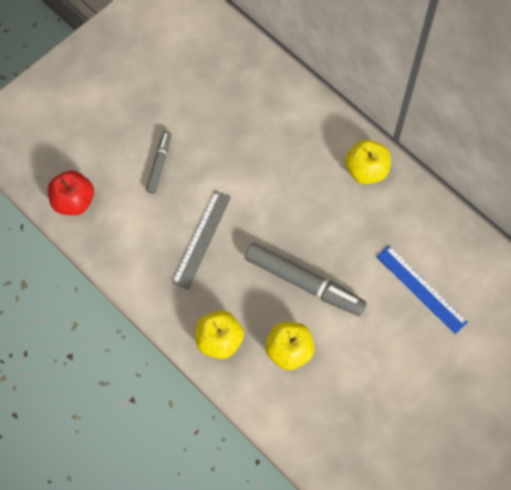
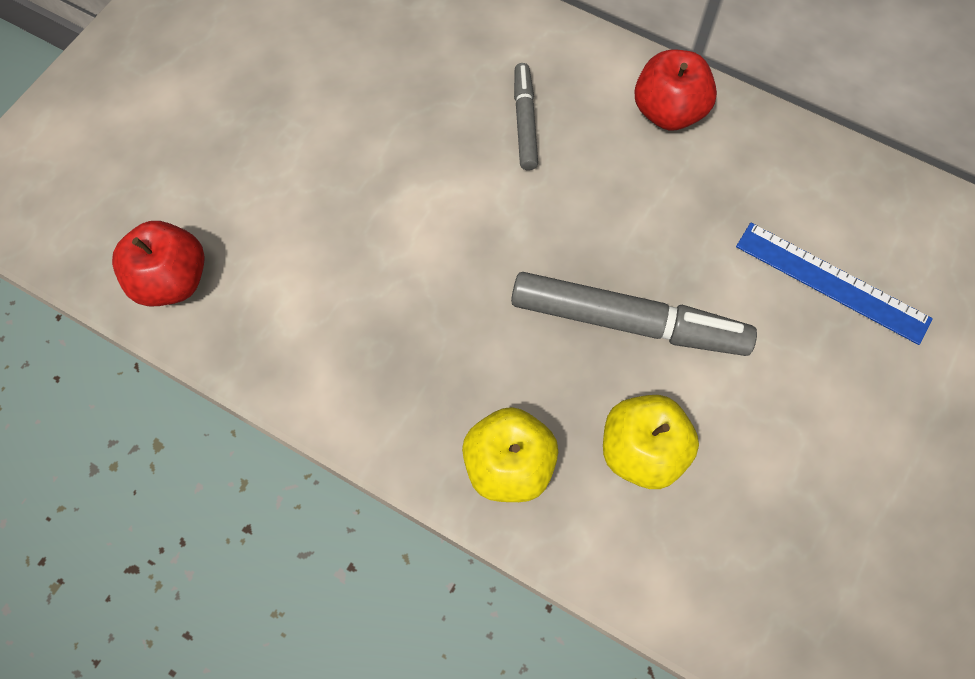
camera: 15 degrees left, 0 degrees up
grey marker [146,131,171,194] -> grey marker moved to [514,63,538,170]
grey ruler [172,191,231,290] -> none
yellow apple [345,140,390,184] -> red apple [634,50,717,131]

